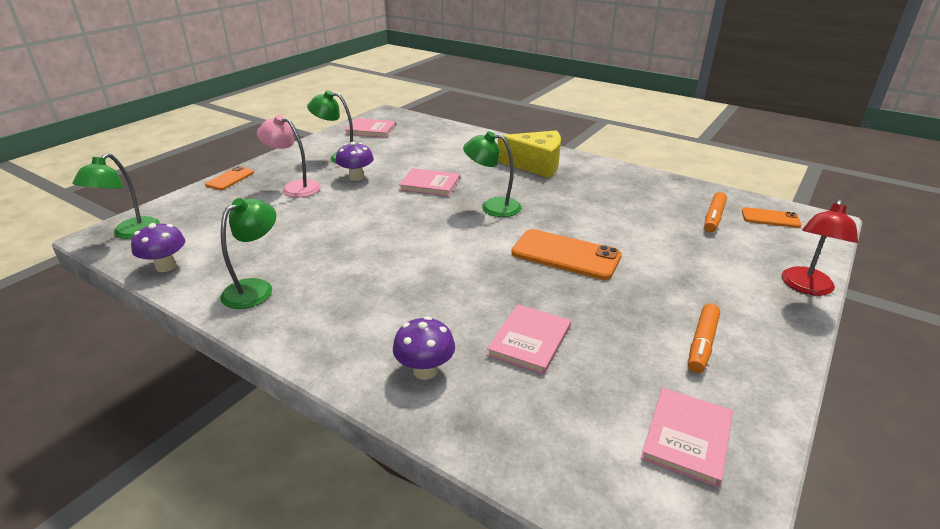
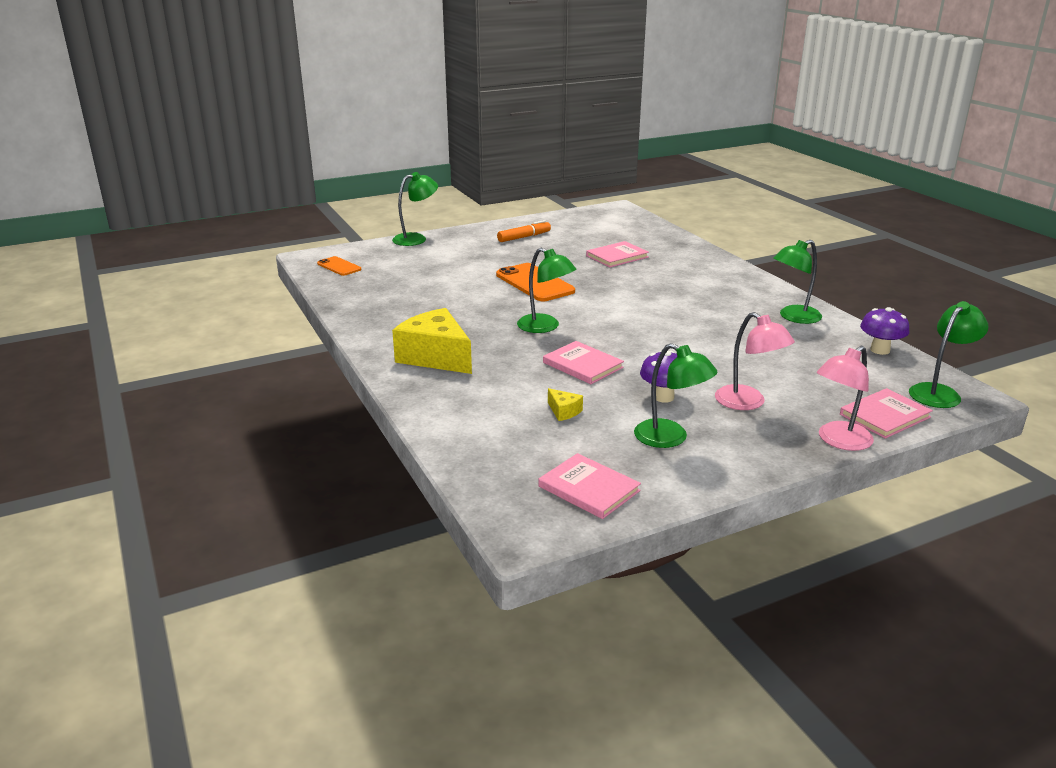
camera: 150 degrees left, 5 degrees down
orange phone [205,166,254,190] -> pink lamp [816,346,874,451]
purple mushroom [393,316,455,380] -> none
pink book [641,388,733,488] -> pink book moved to [840,388,933,439]
orange marker [704,192,727,232] -> none
red lamp [782,199,858,296] -> green lamp [392,172,438,246]
none -> yellow cheese [548,388,583,421]

